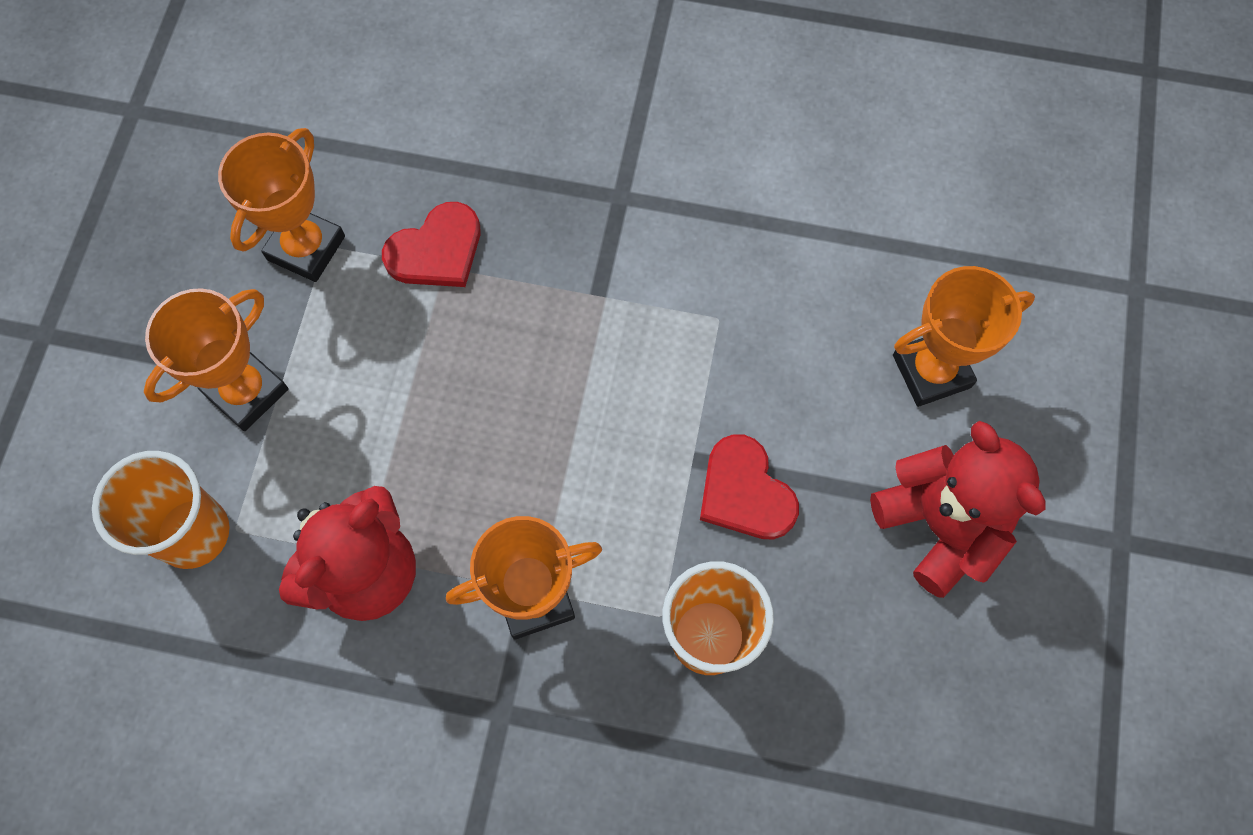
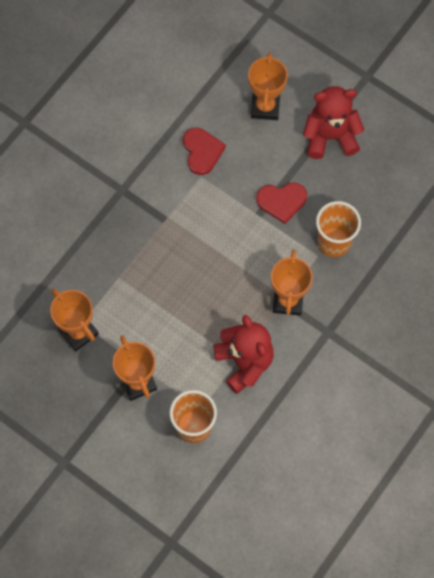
camera: 65 degrees left, 0 degrees up
red heart [382,202,480,287] -> red heart moved to [183,128,226,175]

